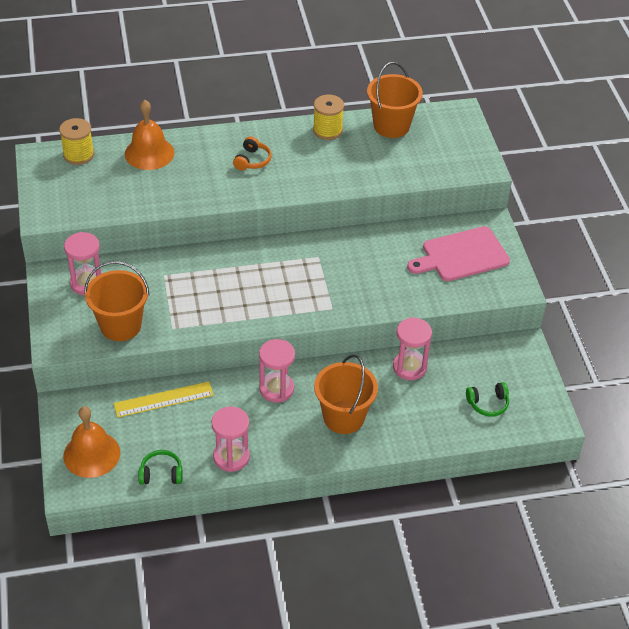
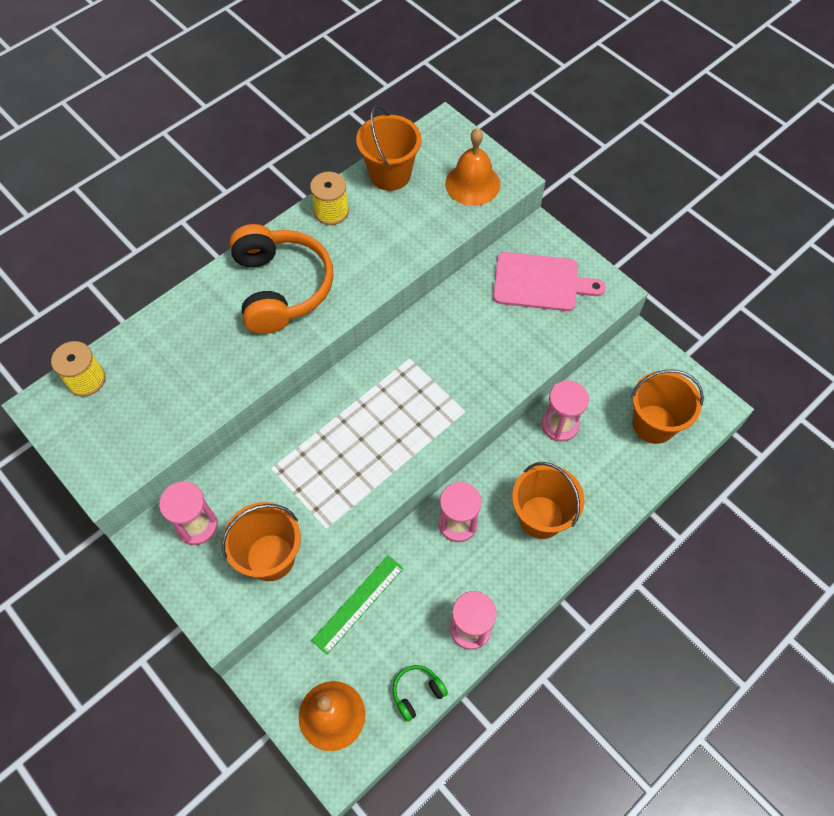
camera: 30 degrees left, 15 degrees up
yellow ruler [113,381,214,418] -> green ruler [311,555,404,655]
orange bell [125,100,174,170] -> orange bell moved to [445,128,500,206]
orange headphones [233,136,272,170] -> orange headphones [229,224,334,334], size x2.39
pink cutting board [407,226,510,281] -> pink cutting board turned 120 degrees counterclockwise [493,252,606,311]
green headphones [466,382,509,417] -> orange bucket [631,370,704,444]

